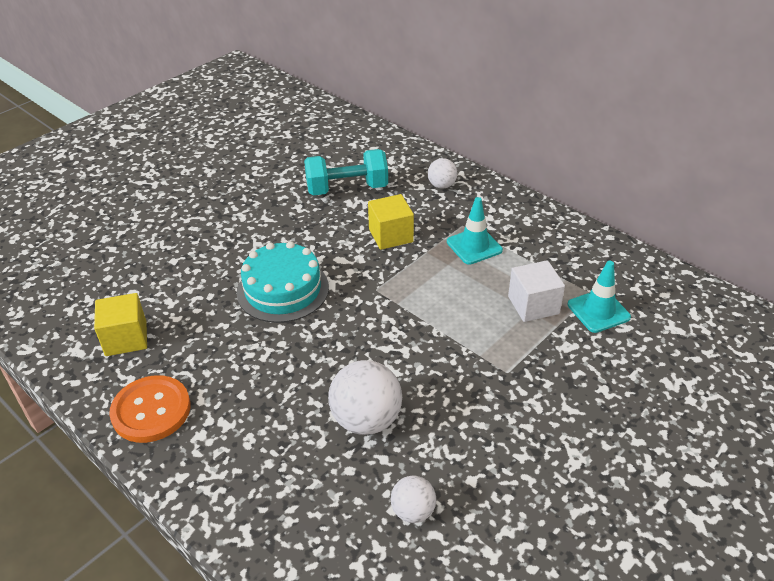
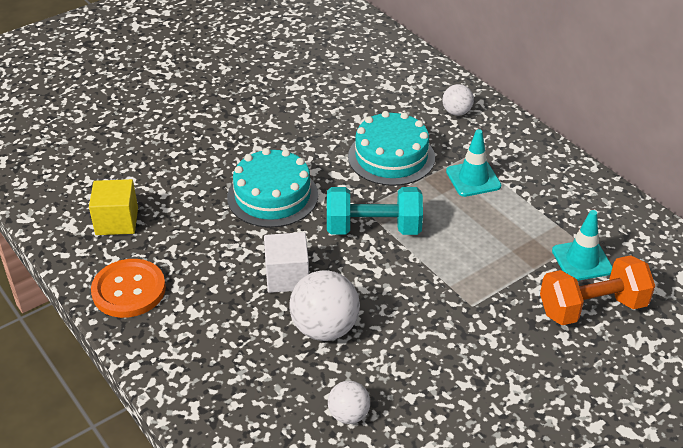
camera: 10 degrees right, 0 degrees up
turquoise dumbbell [304,149,388,196] -> turquoise dumbbell moved to [327,187,423,235]
yellow cube [368,194,414,250] -> turquoise cake [348,111,435,186]
white cube [508,260,565,322] -> white cube moved to [264,232,309,293]
none -> orange dumbbell [540,255,655,325]

